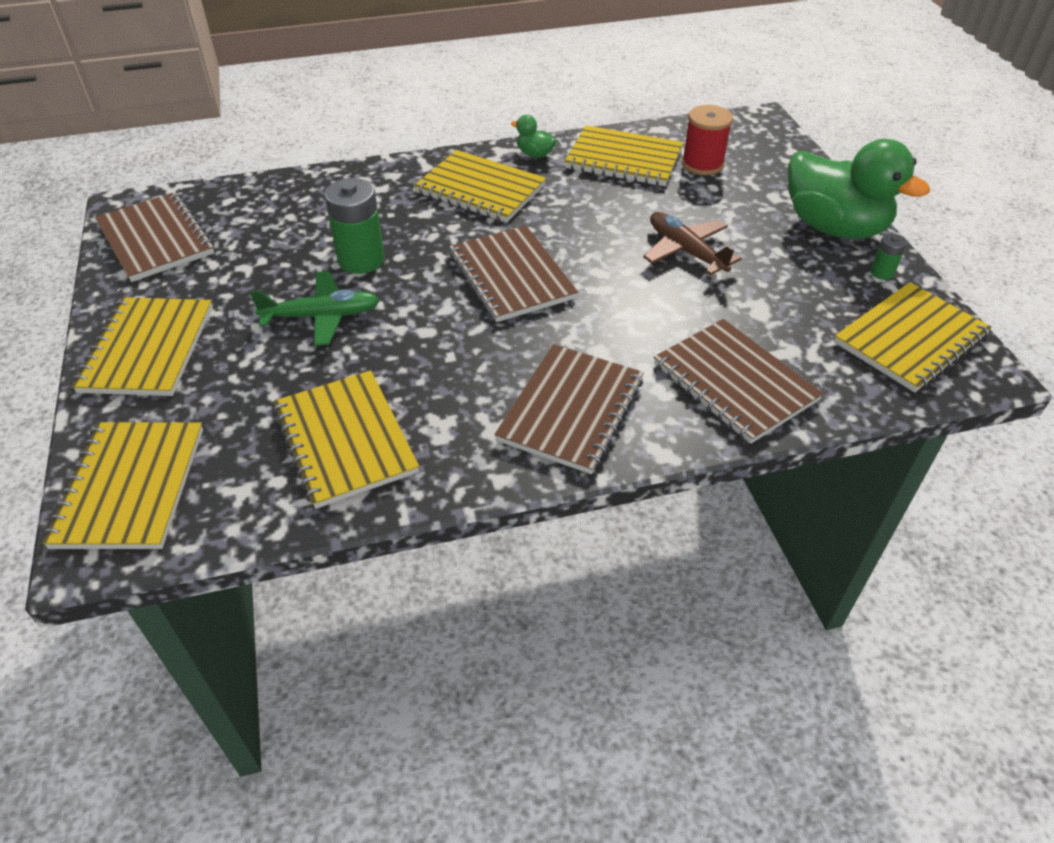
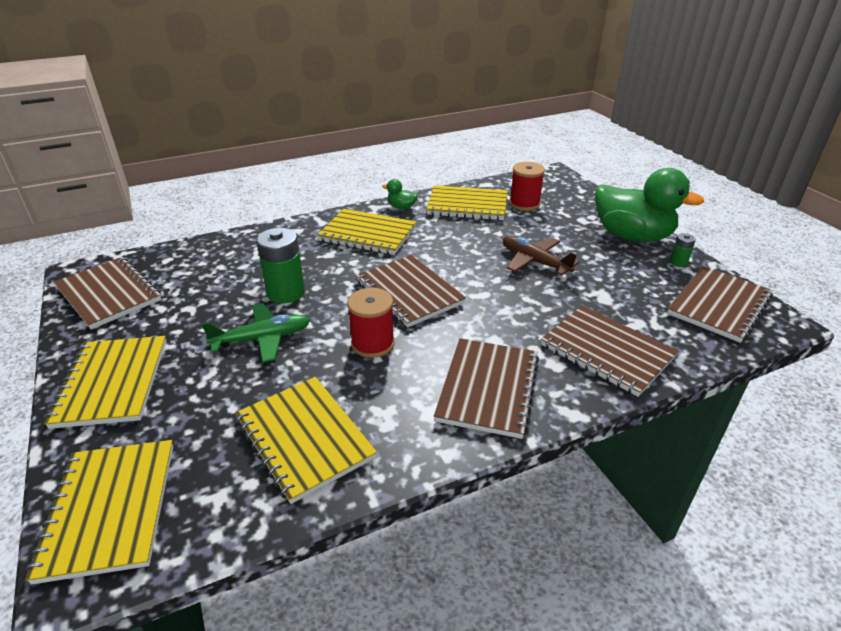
camera: 10 degrees left, 10 degrees down
yellow notebook [834,282,992,392] -> brown notebook [667,266,773,343]
none -> red spool [347,288,395,358]

